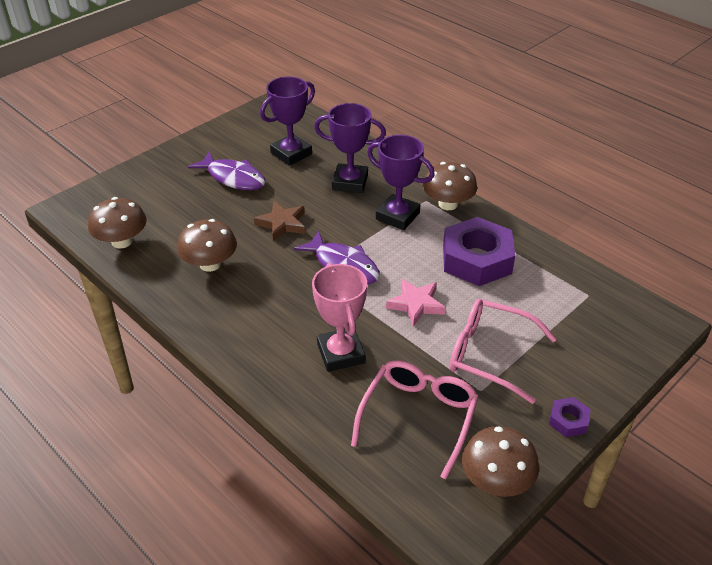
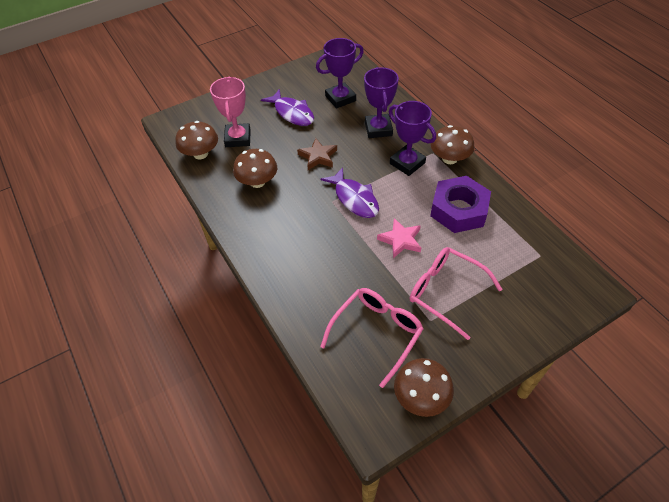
camera: 15 degrees right, 10 degrees up
pink trophy [312,263,367,372] -> pink trophy moved to [210,76,251,147]
purple trophy [314,103,386,193] -> purple trophy turned 60 degrees clockwise [364,67,399,138]
purple nut [549,397,591,437] -> none

